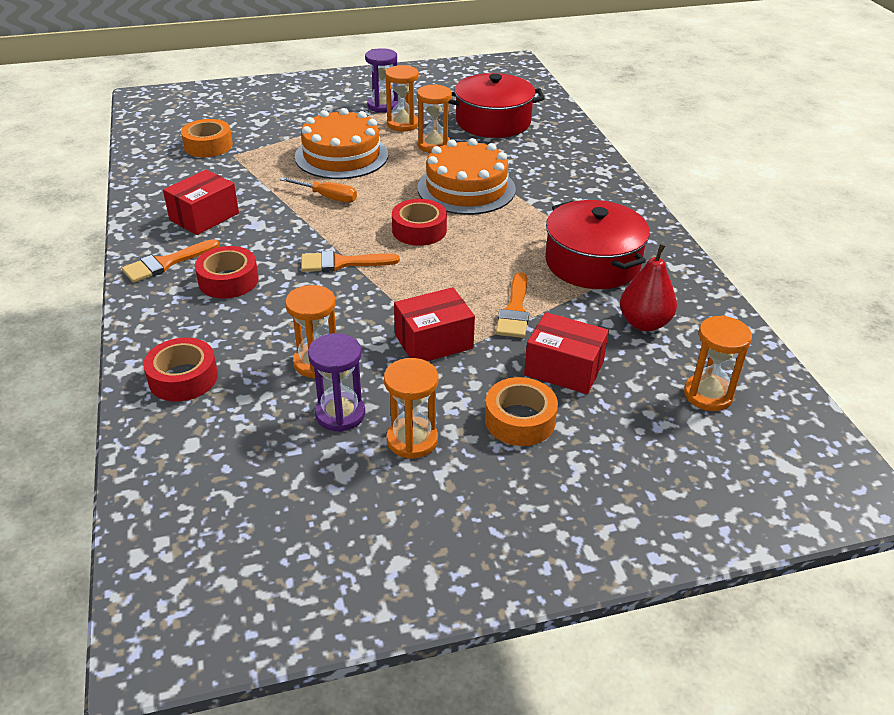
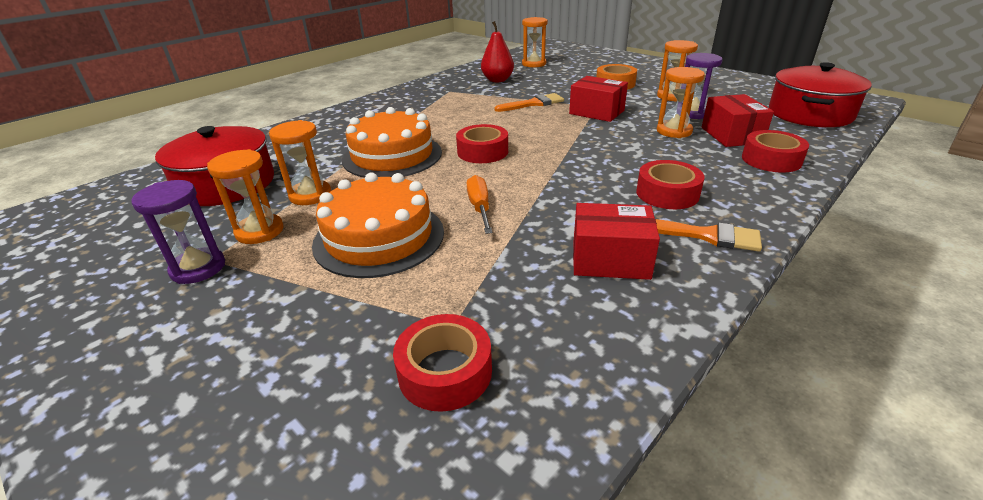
camera: 120 degrees left, 5 degrees down
orange tape [181,119,233,157] -> red tape [393,314,492,412]
orange brush [301,251,400,272] -> none
red box [524,312,609,394] -> red box moved to [702,94,774,147]
red pot [545,200,650,289] -> red pot moved to [769,62,872,127]

